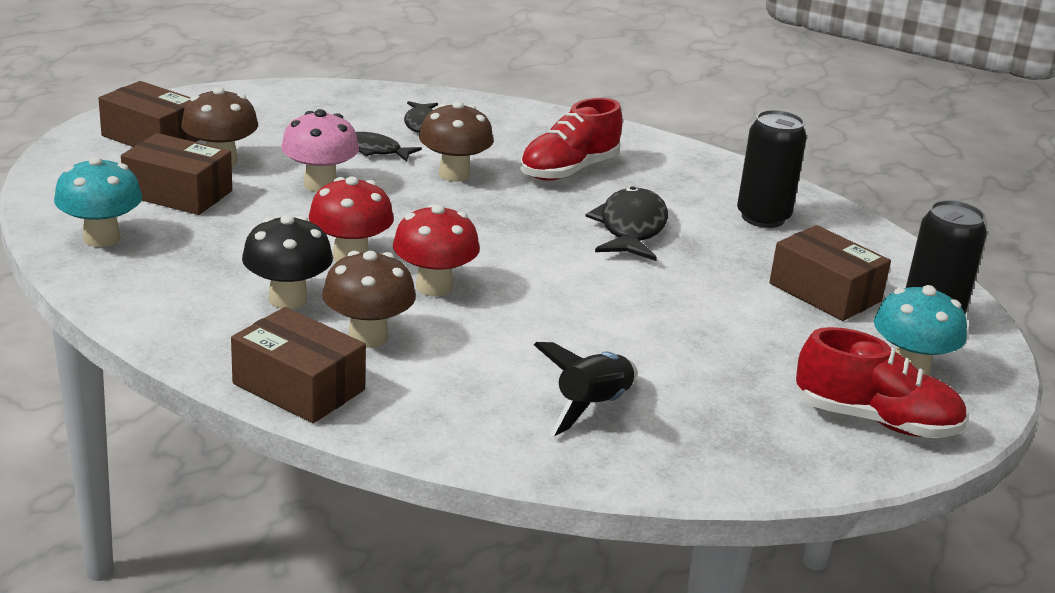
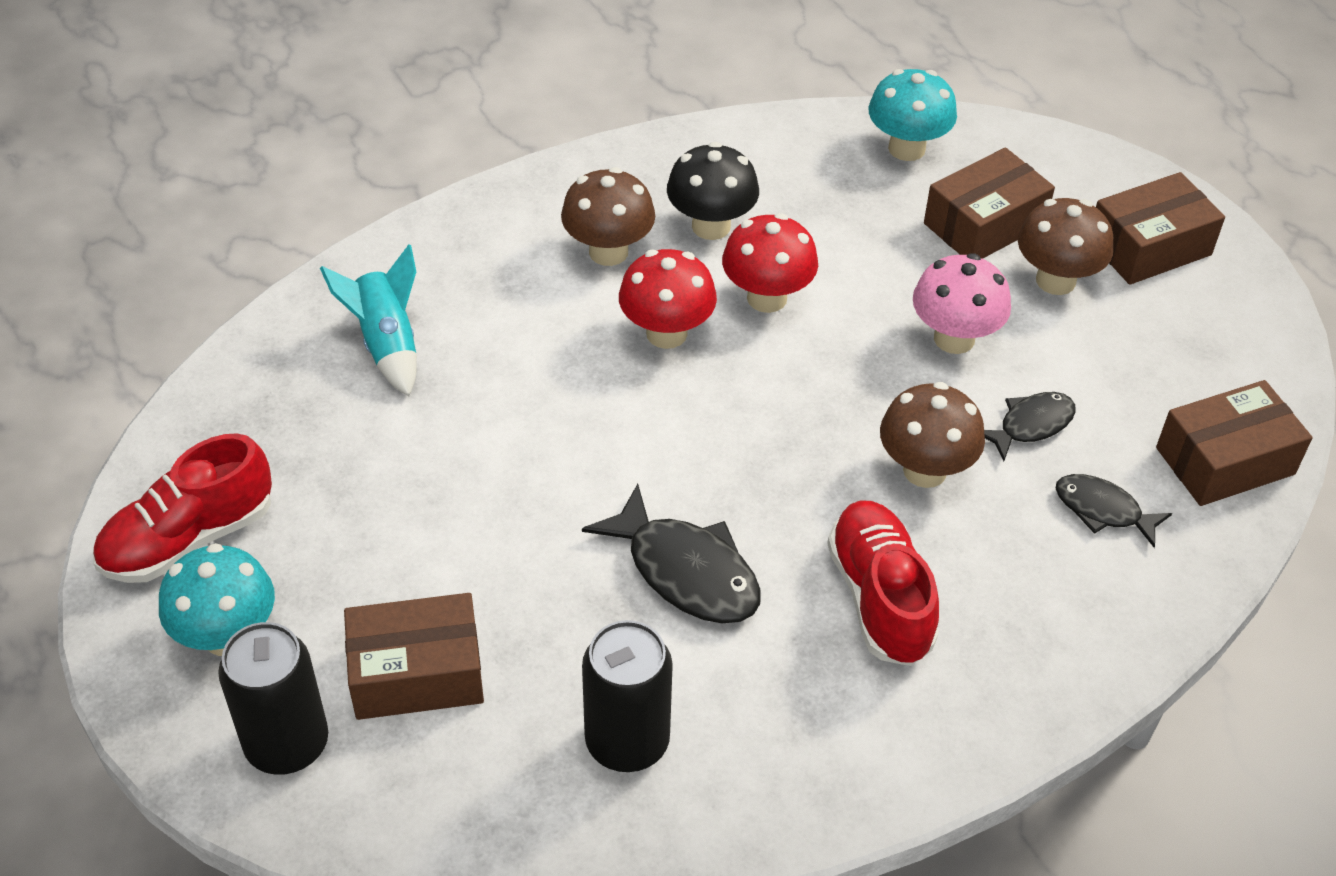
camera: 125 degrees right, 20 degrees up
brown box [231,307,366,423] -> brown box moved to [1156,380,1312,506]
black rocket [534,342,637,436] -> turquoise rocket [320,244,417,396]

